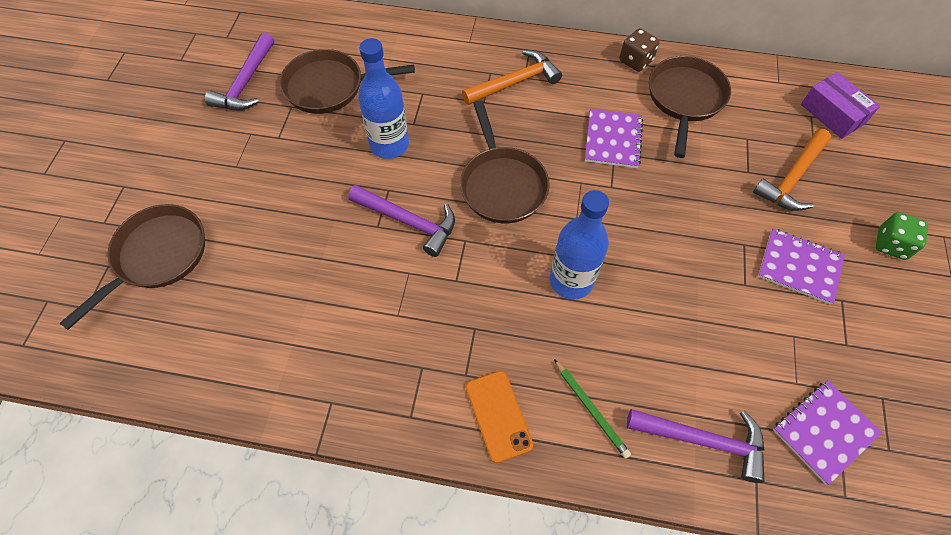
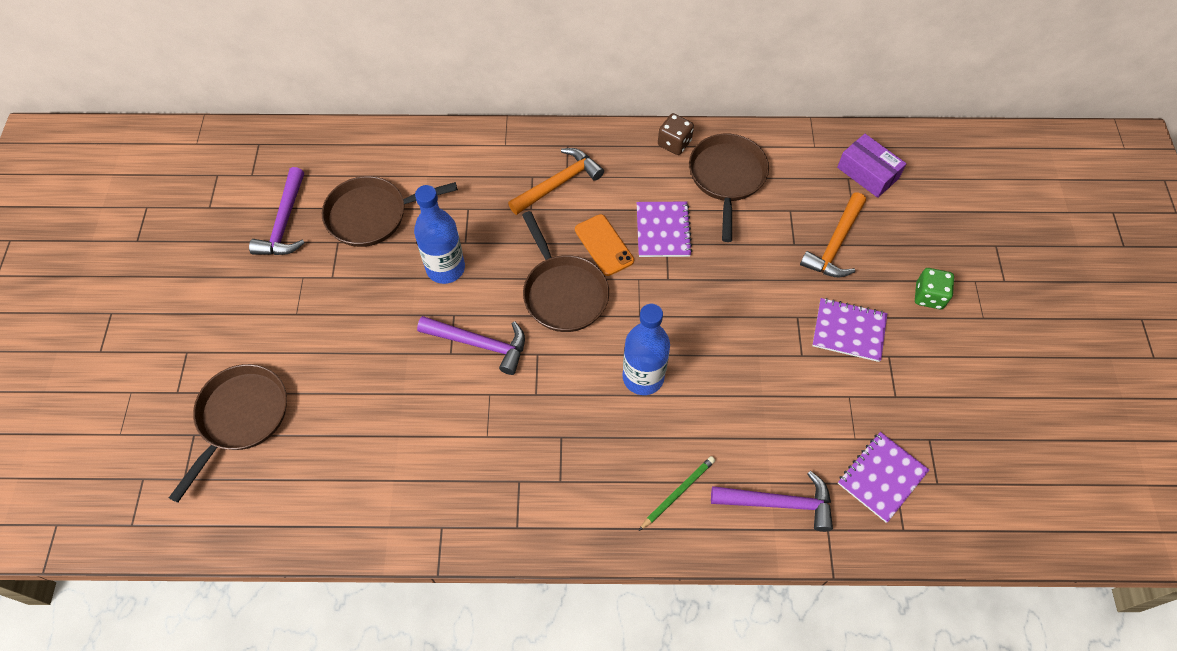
camera: 10 degrees left, 0 degrees up
orange phone [466,371,533,463] -> orange phone moved to [575,214,634,276]
green pencil [554,359,631,459] -> green pencil turned 90 degrees counterclockwise [639,456,715,531]

